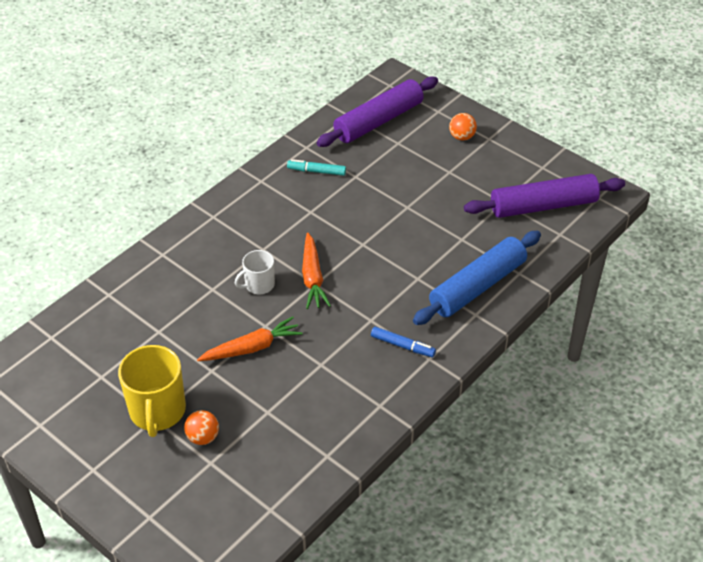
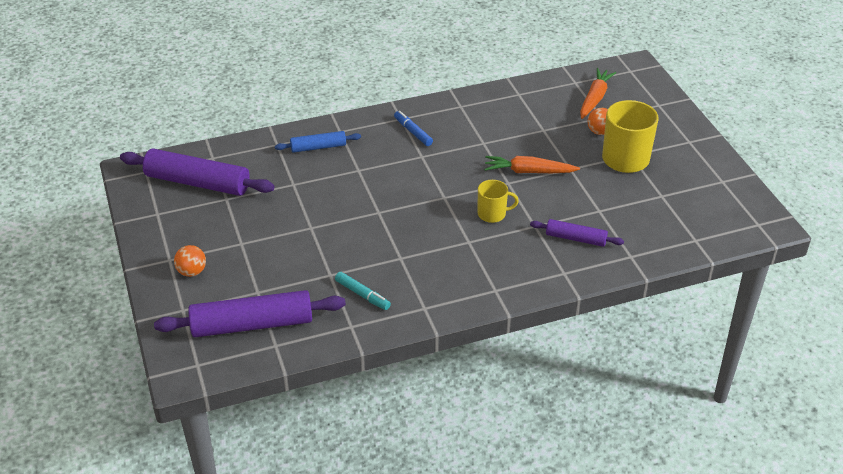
camera: 150 degrees left, 5 degrees down
white mug [235,250,275,294] -> yellow mug [478,180,519,223]
orange carrot [302,232,331,309] -> orange carrot moved to [580,68,616,119]
blue rolling pin [413,231,541,325] -> blue rolling pin [275,131,361,153], size x0.54
none -> purple rolling pin [530,219,624,247]

